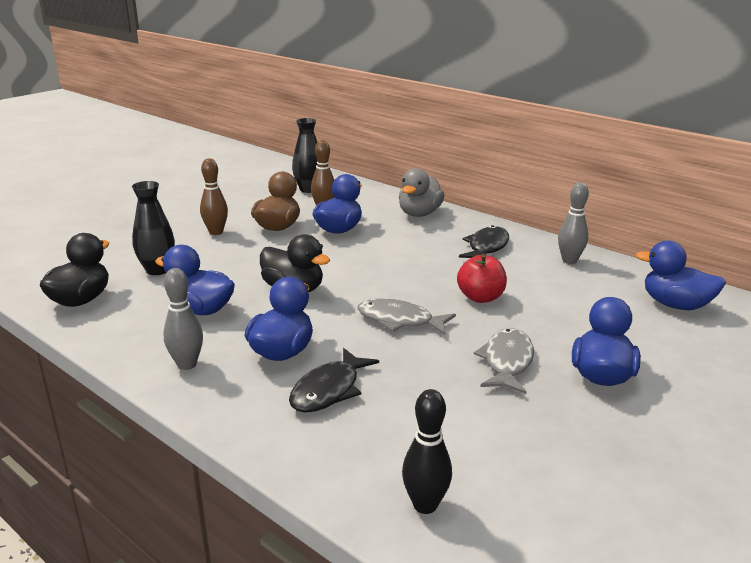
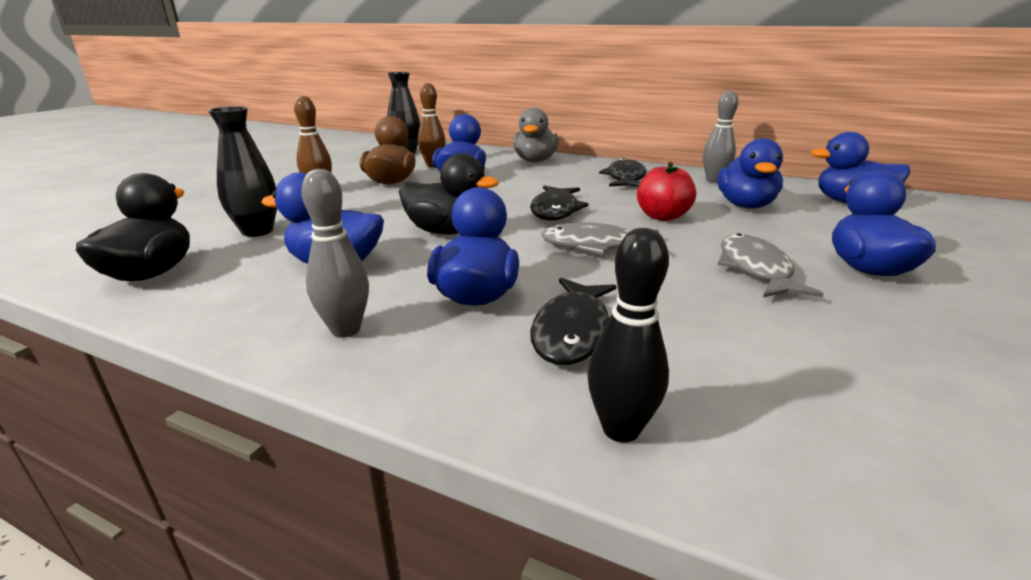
camera: 15 degrees left, 0 degrees up
black bowling pin [402,389,452,514] -> black bowling pin moved to [587,228,669,443]
none -> black fish [530,185,589,221]
none -> blue duck [717,138,783,209]

